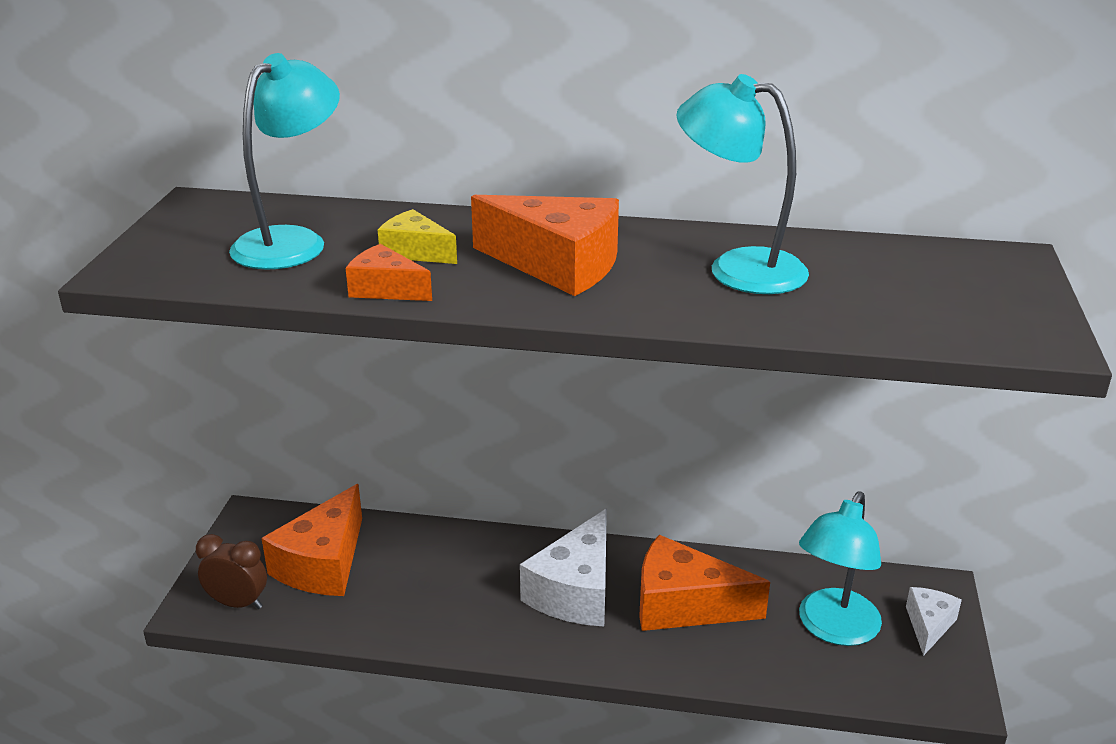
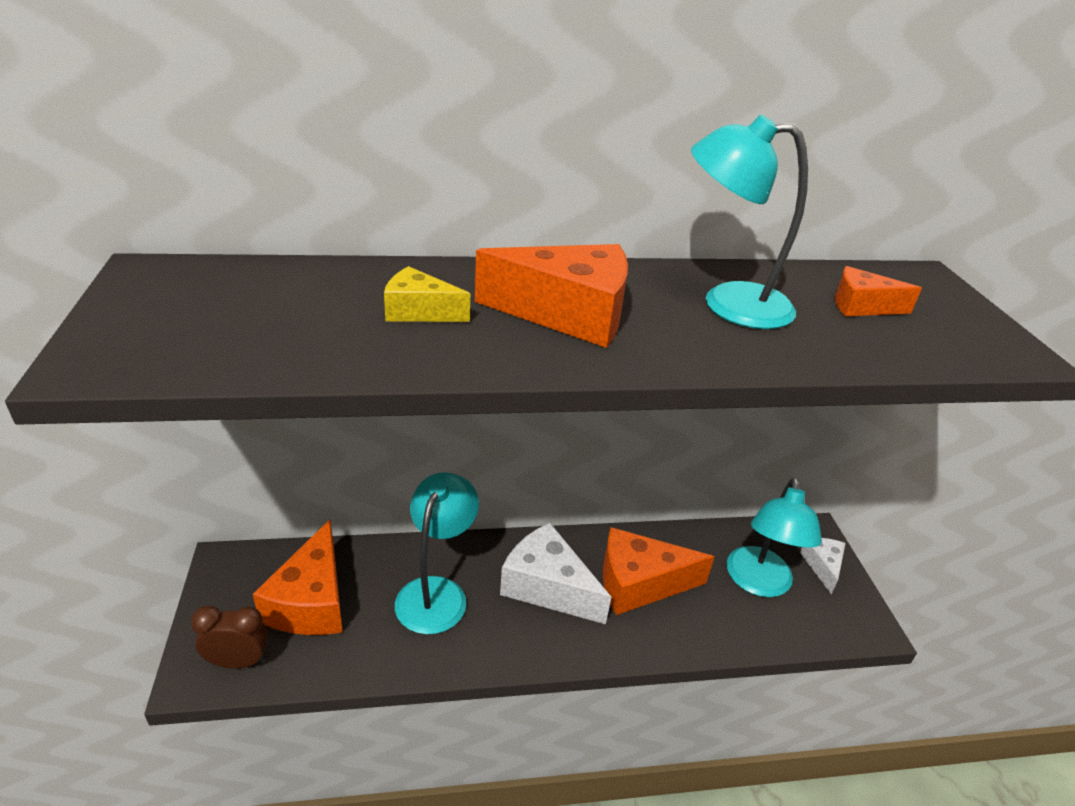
camera: 20 degrees left, 5 degrees up
turquoise lamp [229,53,340,270] -> turquoise lamp moved to [395,472,479,634]
orange cheese [346,244,432,301] -> orange cheese moved to [835,266,922,316]
white cheese [520,509,607,626] -> white cheese turned 120 degrees clockwise [500,523,611,624]

